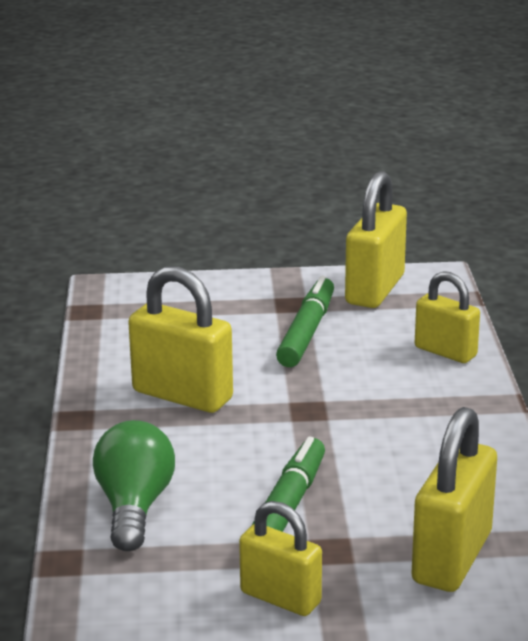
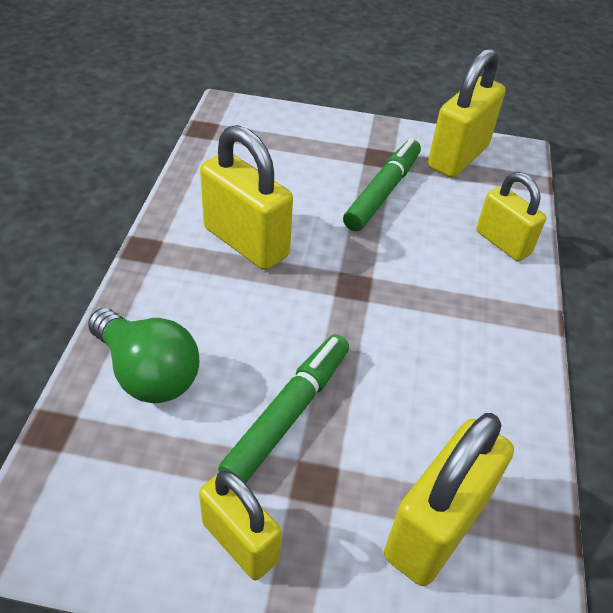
camera: 10 degrees right, 20 degrees up
green light bulb [93,420,175,551] -> green light bulb turned 120 degrees clockwise [88,308,199,403]

